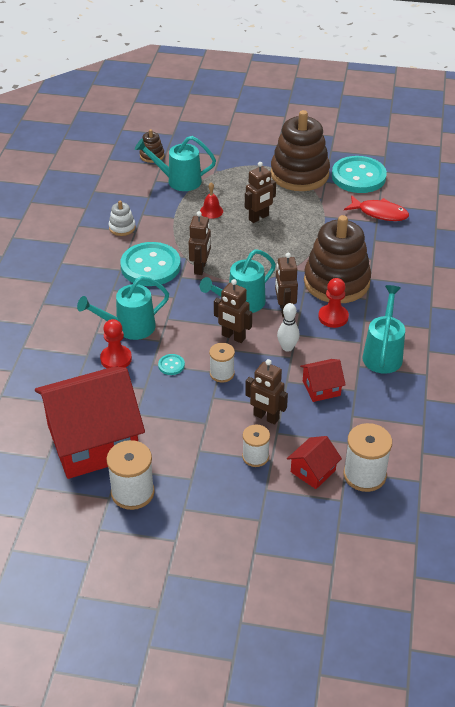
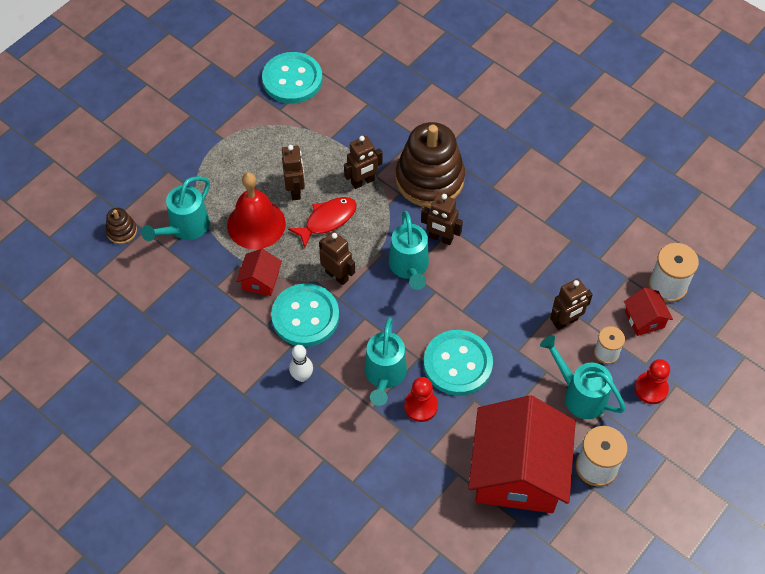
camera: 60 degrees left, 15 degrees up
white stacking toy [109,201,136,236] -> none
turquoise button [158,354,185,375] -> turquoise button [423,330,493,396], size x2.49
red bell [200,182,223,219] -> red bell [227,172,286,249], size x2.17
white spool [209,343,235,382] -> none
brown robot [214,279,252,343] -> brown robot moved to [344,136,383,189]
brown stacking toy [271,110,330,191] -> none
white bowling pin [277,303,300,352] -> white bowling pin moved to [289,345,313,382]
red house [300,359,346,402] -> red house moved to [236,249,282,296]
red pawn [318,278,349,328] -> red pawn moved to [634,359,670,404]
red fish [344,195,409,221] -> red fish moved to [288,197,357,248]
turquoise watering can [363,285,405,374] -> turquoise watering can moved to [540,335,626,419]

